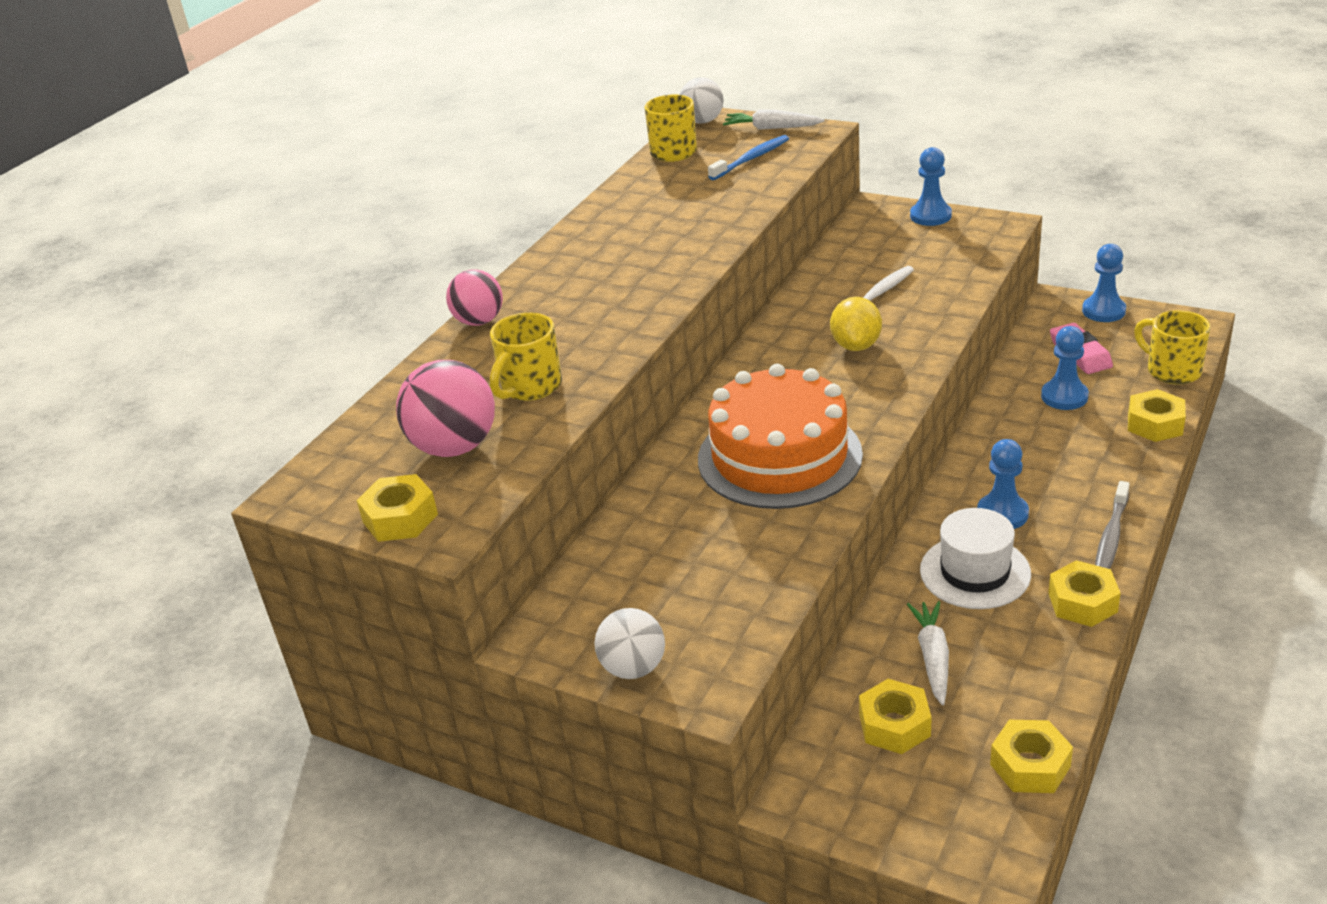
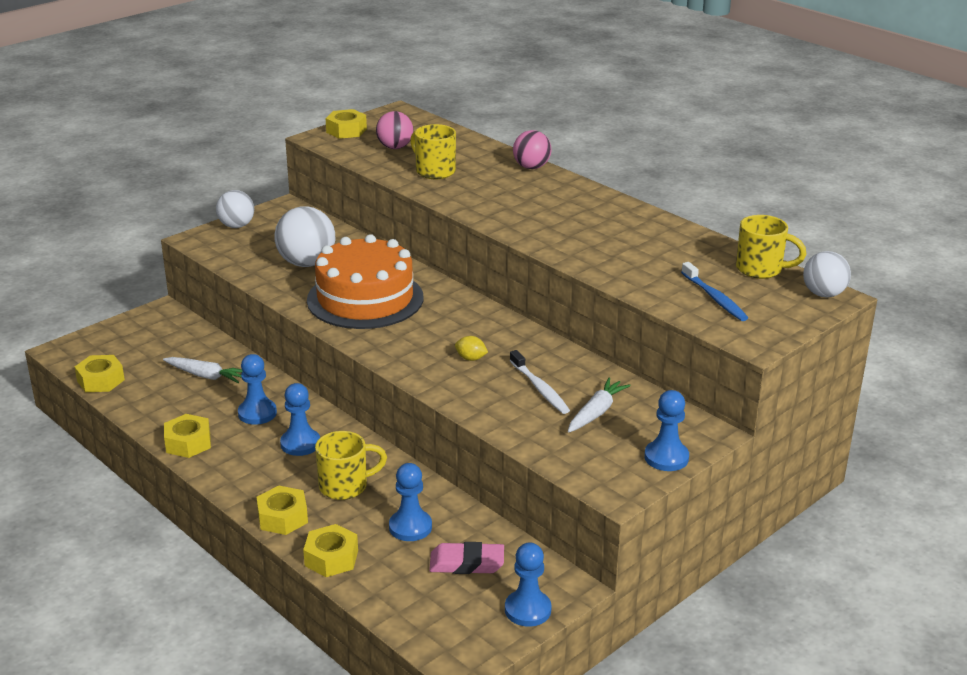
camera: 105 degrees right, 5 degrees down
pink ball [396,360,495,457] -> pink ball [376,111,414,149], size x0.66
white carrot [723,110,825,130] -> white carrot moved to [568,378,631,433]
yellow lemon [830,297,882,351] -> yellow lemon [455,336,488,361], size x0.57
yellow nut [859,679,932,754] -> yellow nut moved to [256,485,308,535]
white hat [920,508,1031,609] -> blue pawn [238,354,277,425]
grey toothbrush [1095,481,1130,569] -> none
yellow mug [1134,310,1210,385] -> yellow mug moved to [315,431,387,500]
none -> white ball [275,206,335,267]

